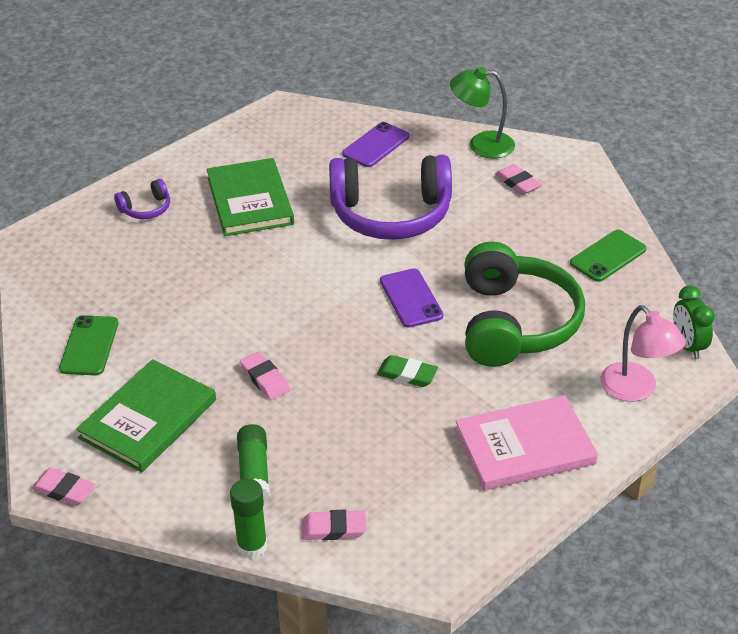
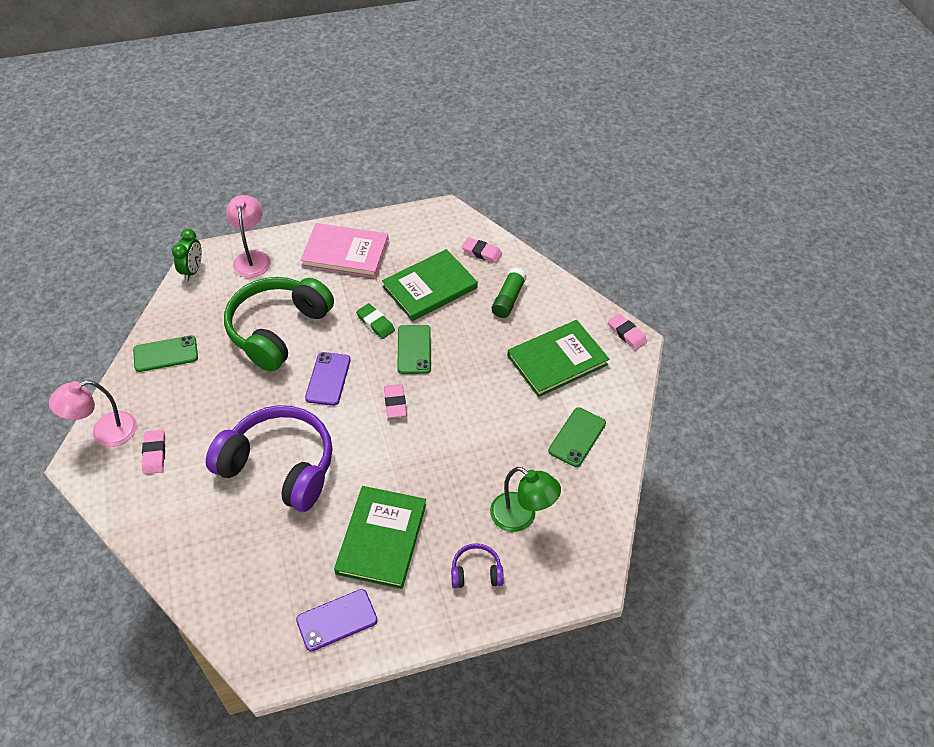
camera: 155 degrees left, 10 degrees up
green glue stick [230,479,267,559] -> none
pink eraser [240,351,290,400] -> pink eraser moved to [384,384,407,418]
purple phone [342,122,409,167] -> purple phone moved to [296,589,377,652]
green lamp [450,67,515,158] -> green lamp moved to [490,467,561,532]
none -> pink lamp [49,380,137,447]
none -> green book [382,249,478,321]
none -> green phone [397,325,431,374]

